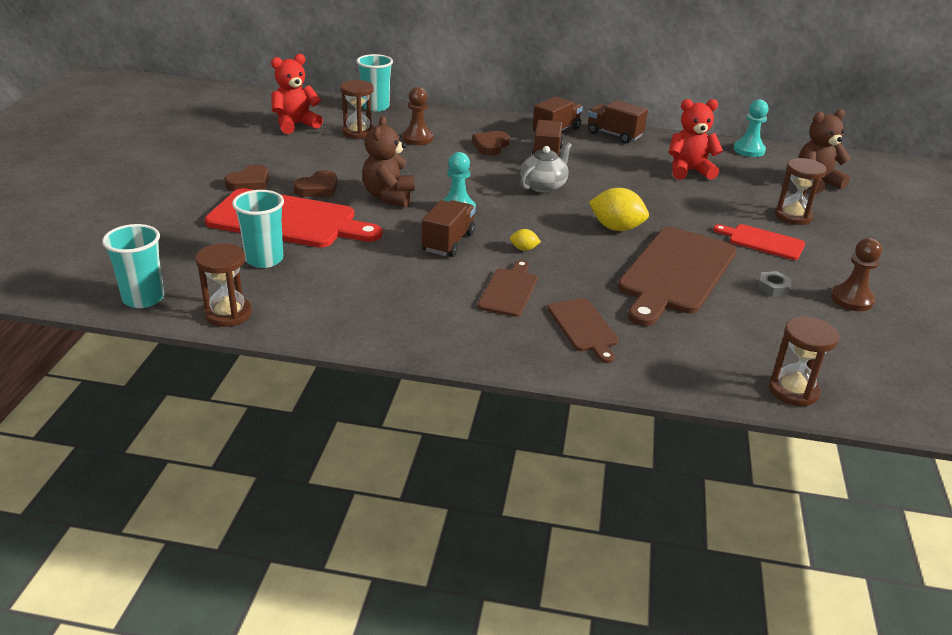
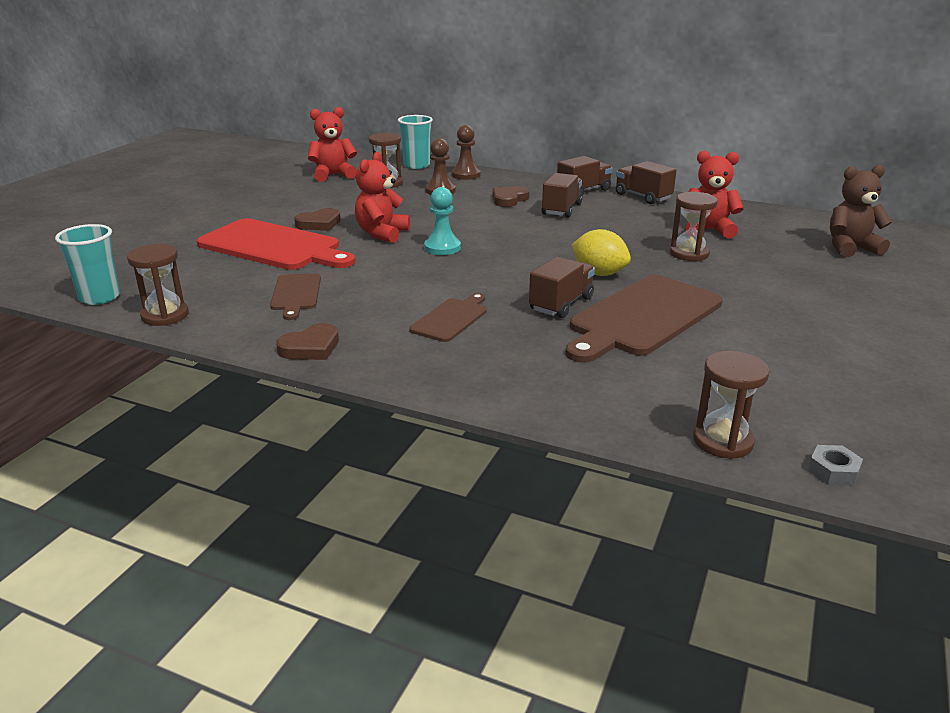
camera: 15 degrees right, 5 degrees down
brown heart [224,164,269,191] -> brown heart moved to [276,323,339,360]
turquoise cup [232,190,284,268] -> none
brown teddy bear [362,116,415,207] -> red teddy bear [355,152,410,243]
brown truck [422,200,475,257] -> brown truck moved to [529,257,595,318]
yellow lemon [510,229,541,251] -> none
grey teapot [520,142,572,193] -> none
brown cutting board [548,298,619,363] -> brown cutting board moved to [270,273,321,320]
red cutting board [713,224,805,260] -> none
turquoise pawn [734,99,768,157] -> none
grey nut [757,271,791,297] -> grey nut moved to [808,445,863,485]
brown hourglass [775,158,827,225] -> brown hourglass moved to [670,192,718,261]
brown pawn [831,238,882,311] -> brown pawn moved to [452,125,481,180]

